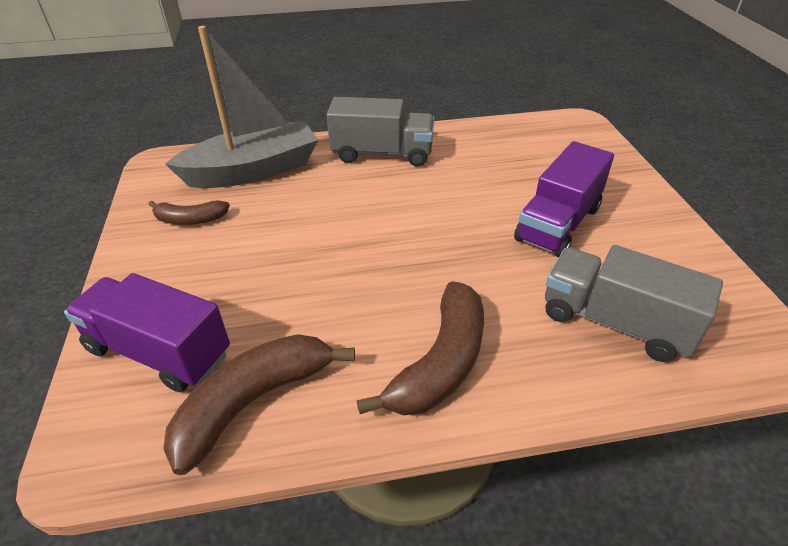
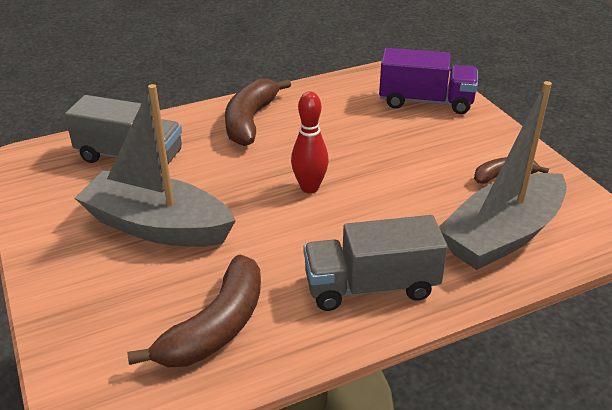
camera: 165 degrees right, 5 degrees down
brown banana [163,334,355,475] -> brown banana moved to [127,254,261,367]
purple truck [514,141,614,257] -> grey boat [75,84,236,247]
none -> red bowling pin [291,91,329,193]

